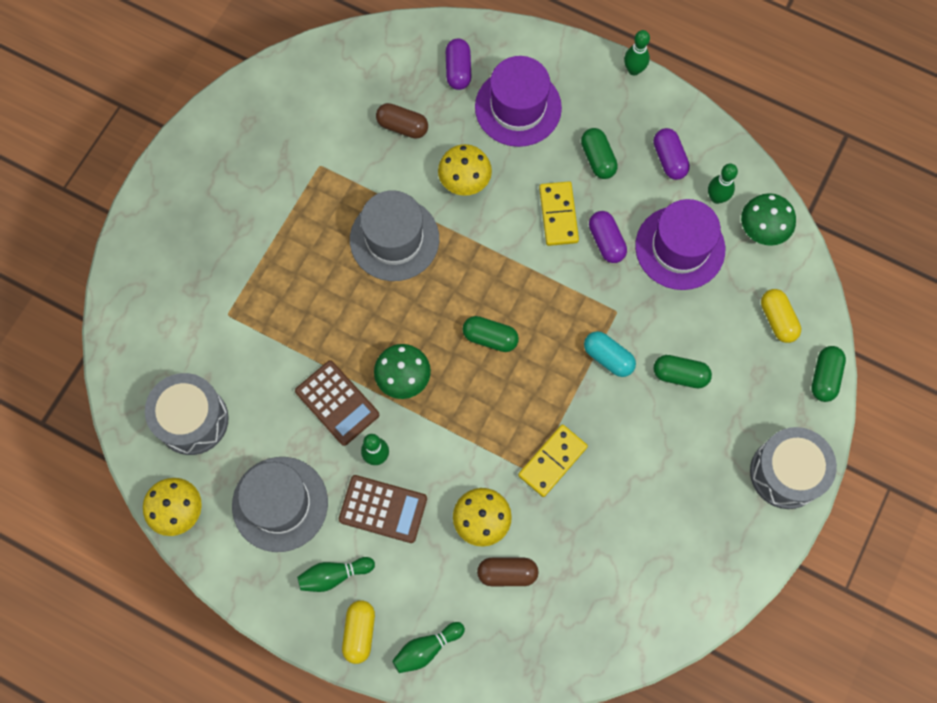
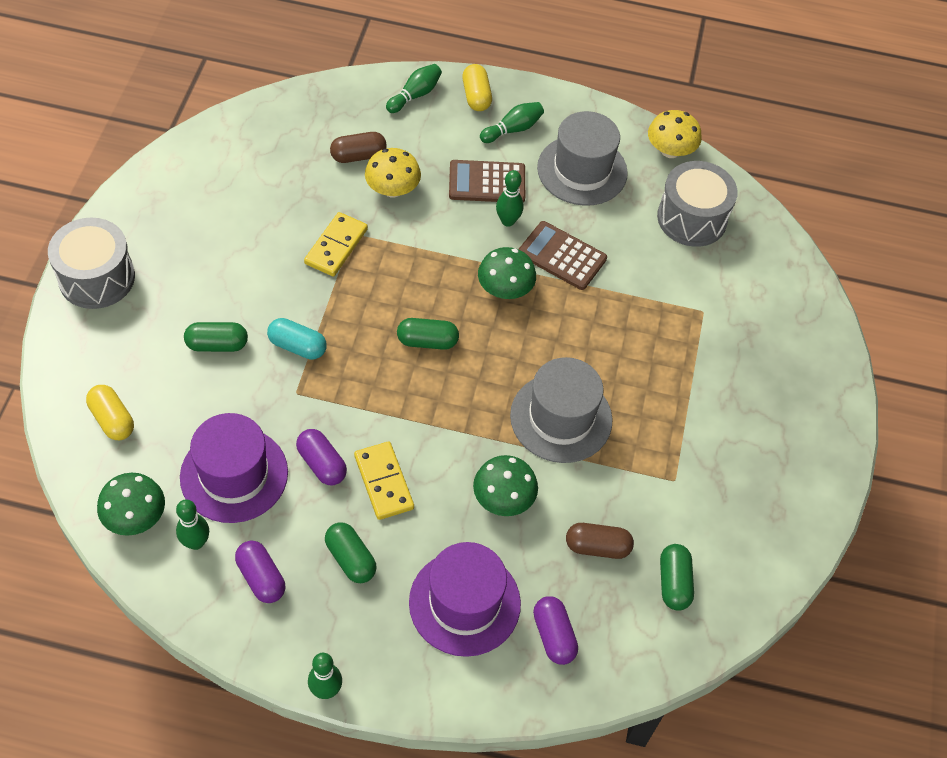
camera: 160 degrees right, 15 degrees down
yellow mushroom [438,144,492,196] -> green mushroom [473,455,538,516]
green capsule [811,346,846,402] -> green capsule moved to [660,544,694,611]

